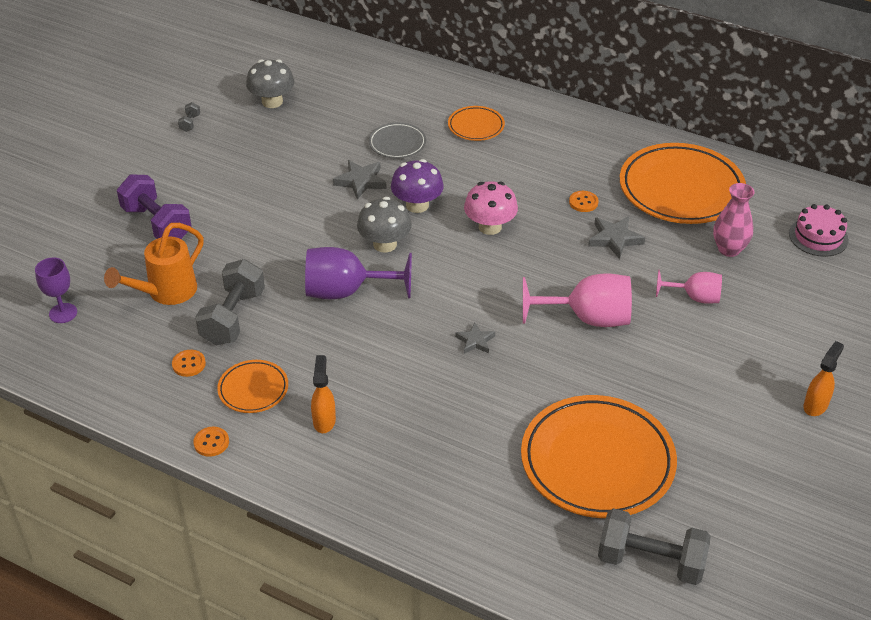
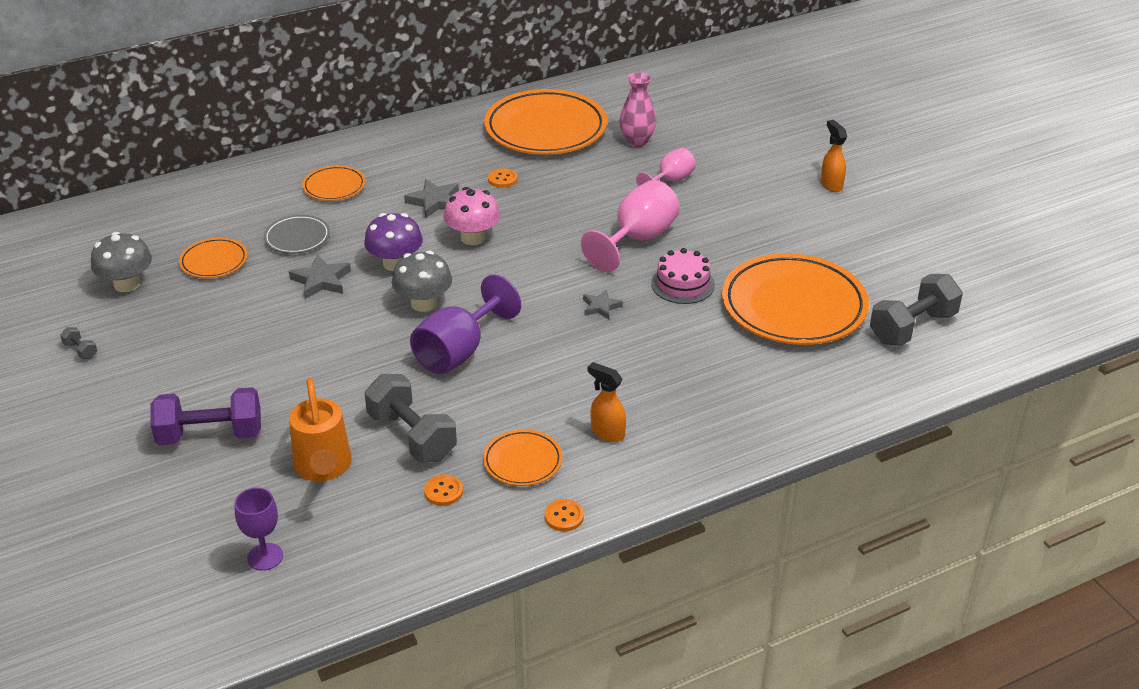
camera: 55 degrees left, 5 degrees down
grey star [588,216,645,259] -> grey star moved to [404,179,459,218]
pink cake [789,204,849,257] -> pink cake moved to [651,248,715,304]
none -> orange plate [179,238,248,278]

